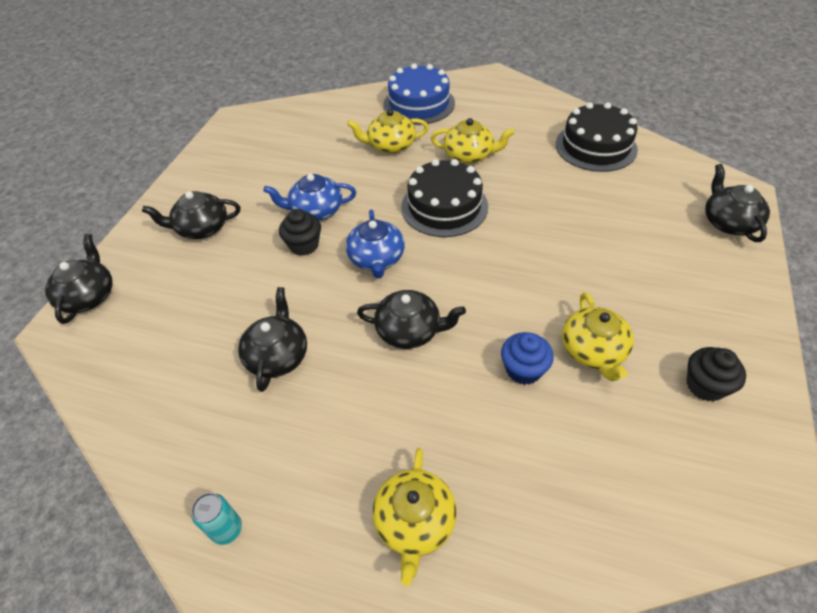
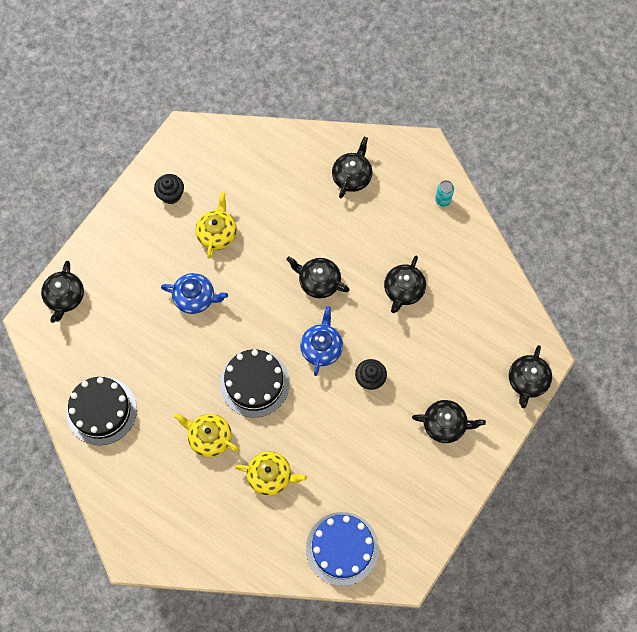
camera: 165 degrees left, 20 degrees up
blue teapot [263,174,356,221] -> blue teapot moved to [161,273,228,314]
yellow teapot [373,448,457,586] -> black teapot [332,137,373,198]
blue cake [383,63,455,125] -> blue cake moved to [306,512,379,586]
blue cupcake [501,332,554,385] -> none

